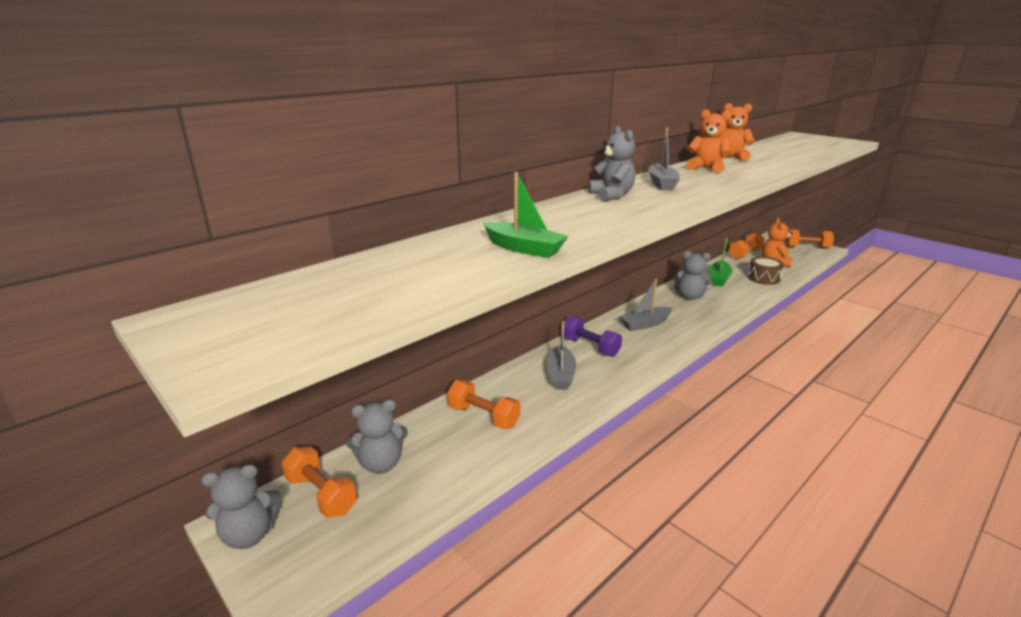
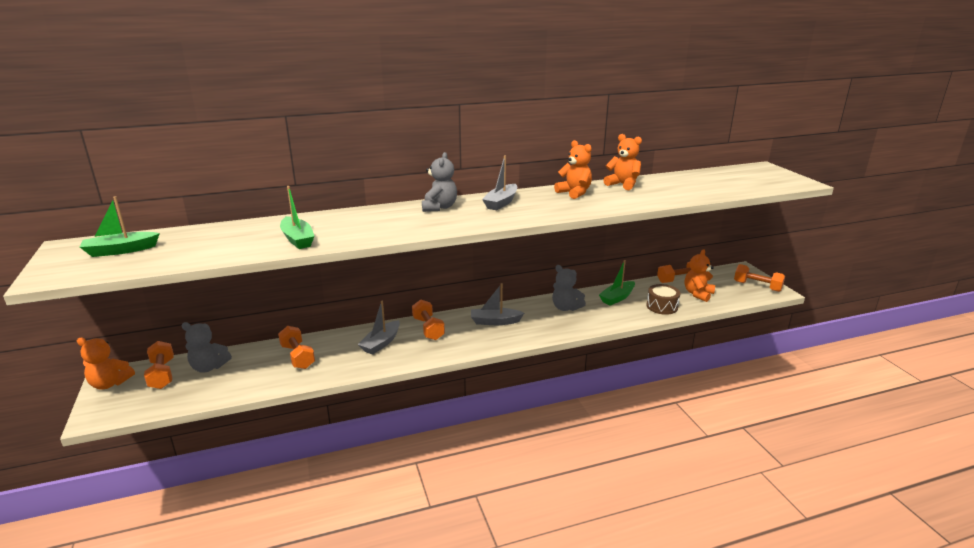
camera: 25 degrees right, 0 degrees up
grey teddy bear [201,464,281,549] -> orange teddy bear [77,338,135,390]
purple dumbbell [561,316,622,357] -> orange dumbbell [412,300,445,340]
none -> green boat [80,196,160,257]

